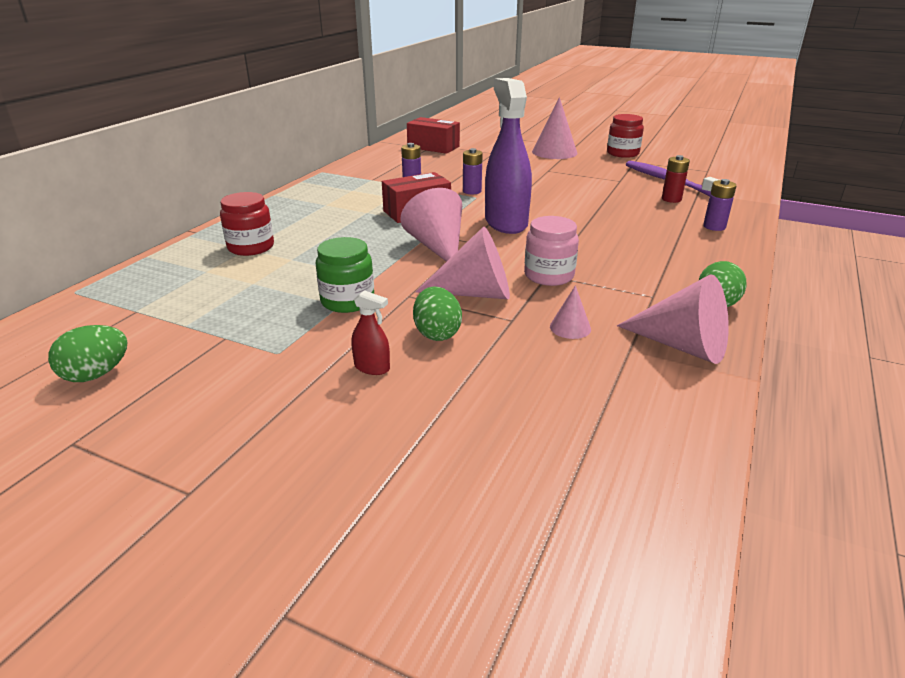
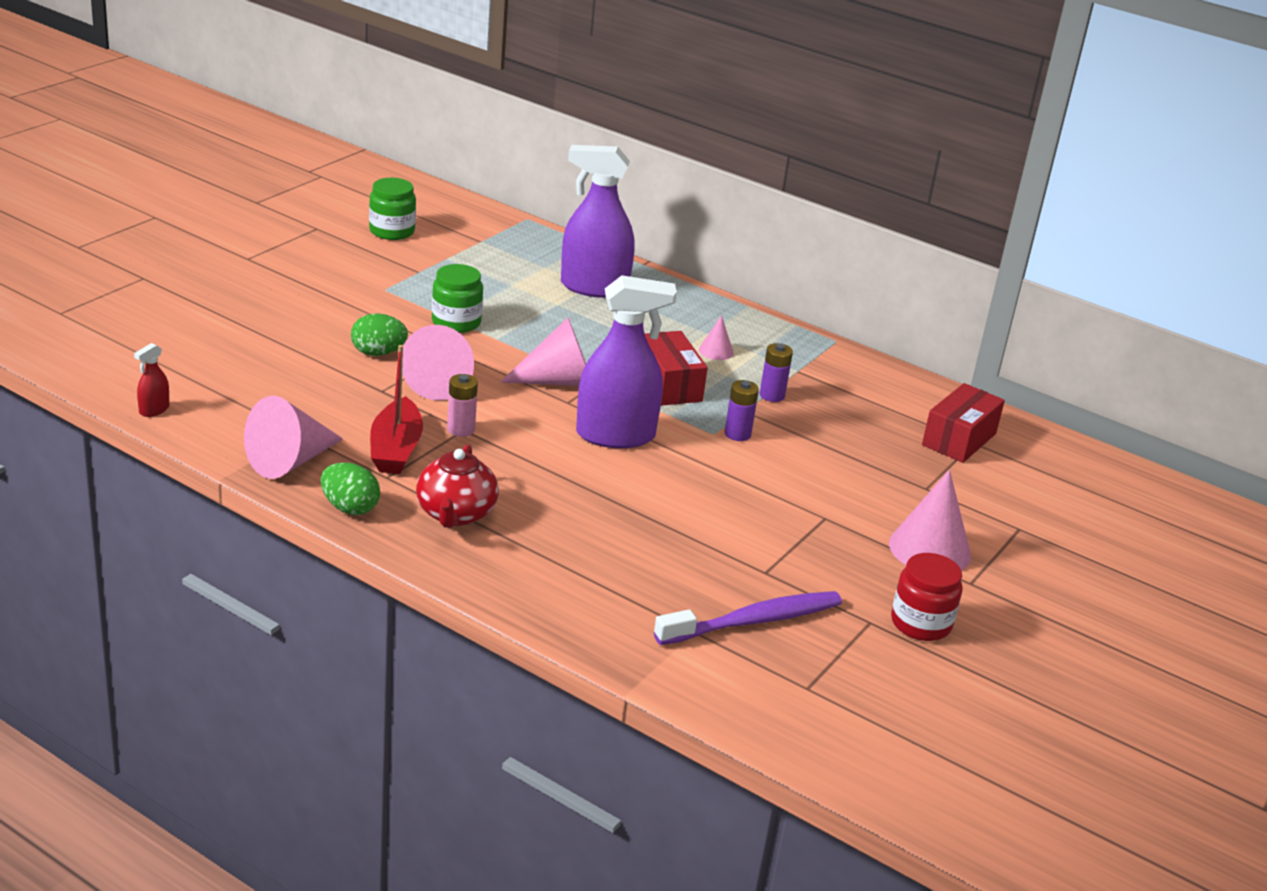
camera: 95 degrees right, 0 degrees up
green egg [48,325,128,382] -> green jar [369,178,416,240]
red jar [220,192,274,256] -> purple spray bottle [561,145,634,298]
red spray bottle [351,290,390,375] -> red spray bottle moved to [134,343,169,417]
pink jar [524,216,579,286] -> pink battery [447,374,478,437]
pink cone [550,285,591,339] -> pink cone moved to [699,315,734,360]
red battery [662,155,690,203] -> none
purple battery [703,179,736,231] -> none
none -> red boat [370,345,423,474]
none -> red teapot [416,444,499,528]

